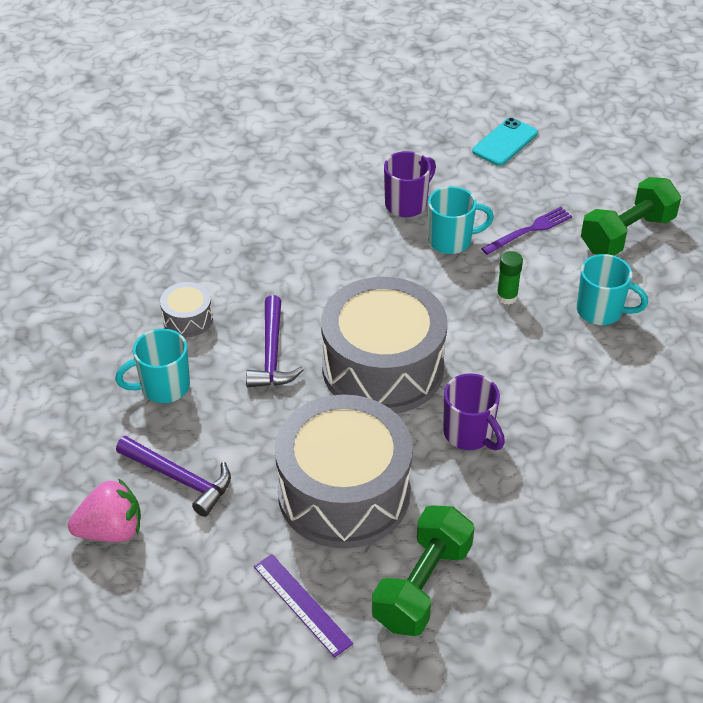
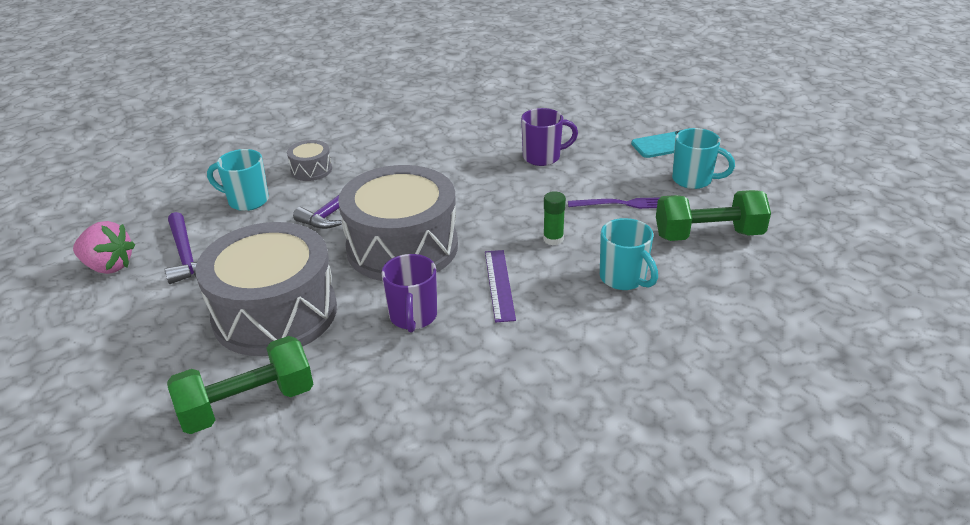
camera: 35 degrees right, 10 degrees down
purple ruler [254,554,353,657] -> purple ruler moved to [485,250,516,323]
turquoise mug [428,186,494,254] -> turquoise mug moved to [672,128,735,189]

